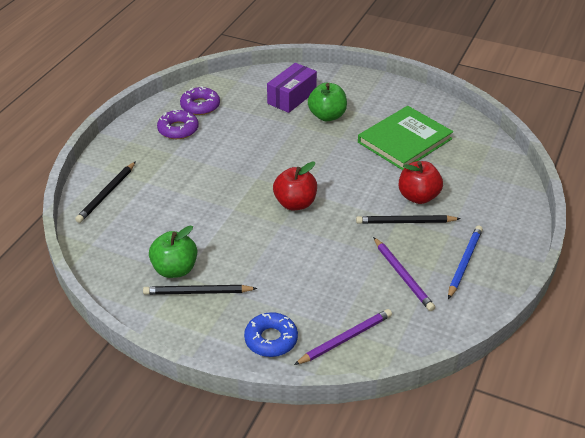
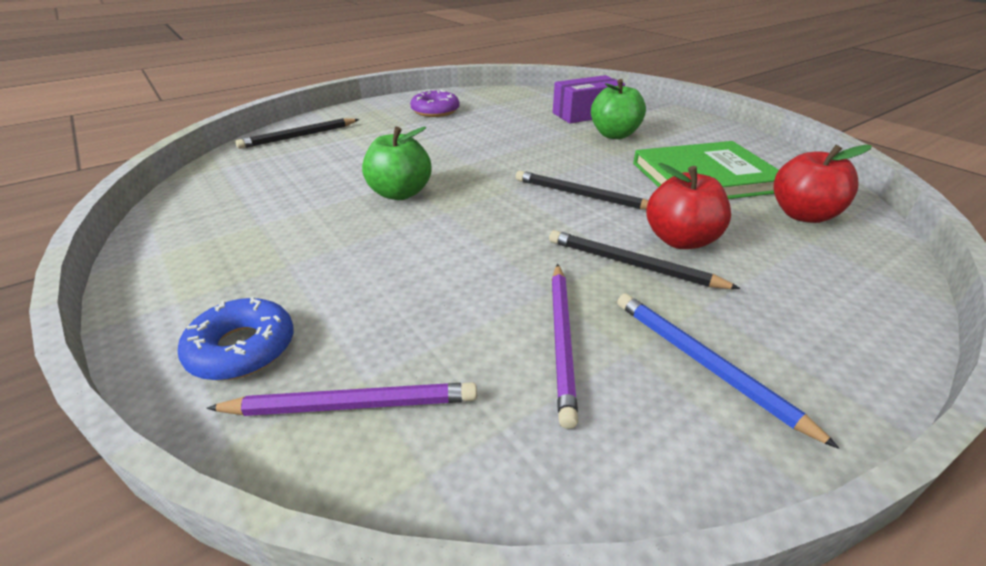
camera: 30 degrees right, 5 degrees down
black pencil [143,285,258,295] -> black pencil moved to [516,170,648,210]
green apple [149,226,197,278] -> green apple moved to [362,127,431,200]
purple donut [180,86,220,115] -> none
red apple [273,161,317,210] -> red apple moved to [773,145,872,223]
blue pencil [448,225,483,299] -> blue pencil turned 90 degrees counterclockwise [617,294,840,449]

